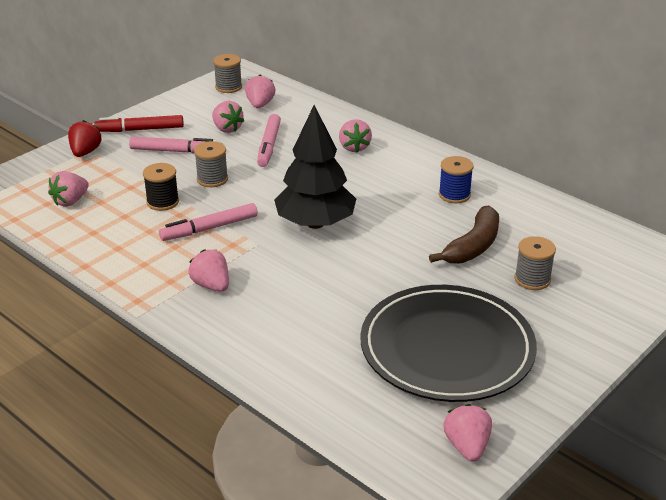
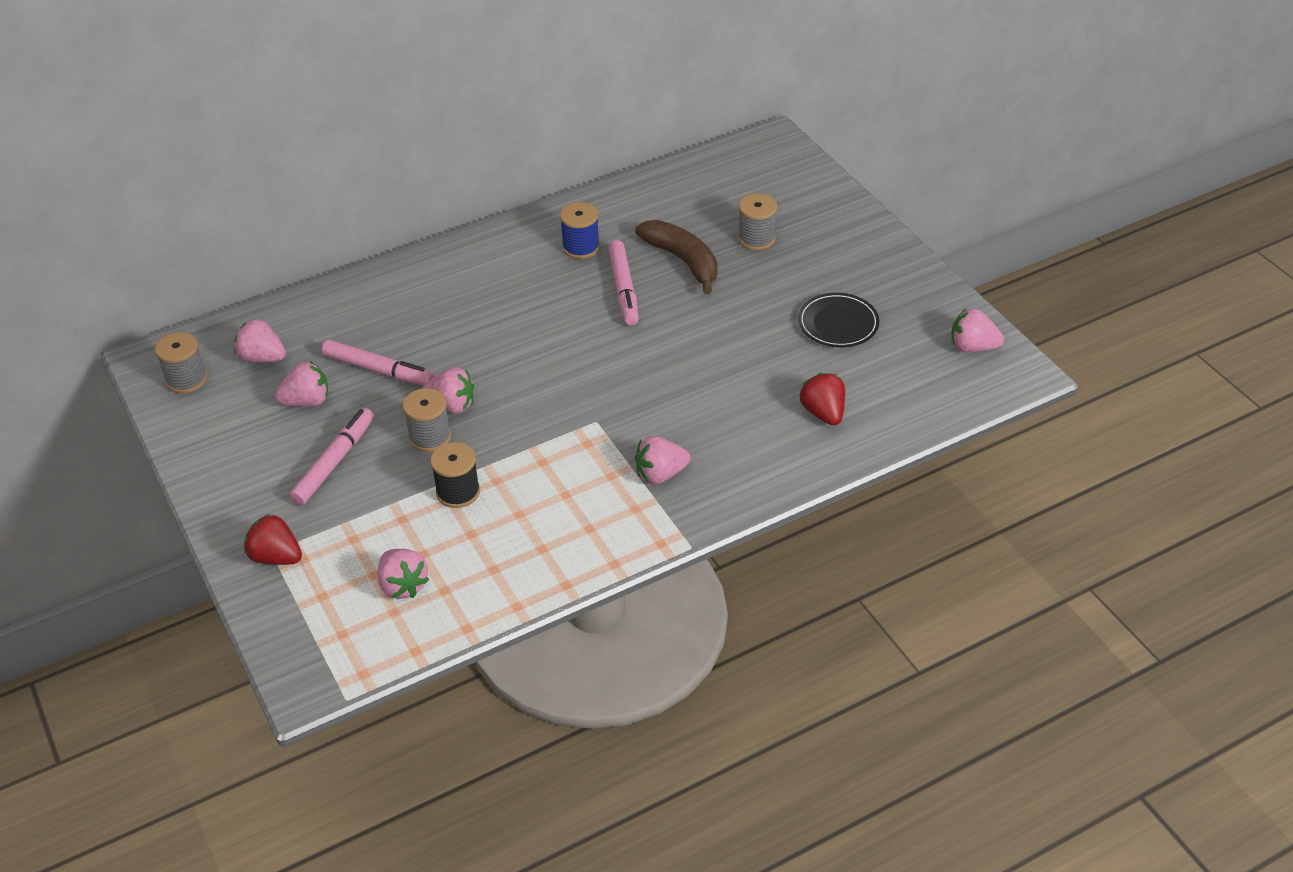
camera: 70 degrees left, 10 degrees up
red marker [94,115,184,132] -> none
pink marker [159,203,258,241] -> pink marker moved to [608,240,639,325]
black tree [274,105,356,229] -> none
pink strawberry [339,119,372,152] -> pink strawberry moved to [422,367,474,413]
black plate [360,285,537,402] -> black plate [798,293,880,347], size x0.46
none -> red strawberry [800,373,845,425]

